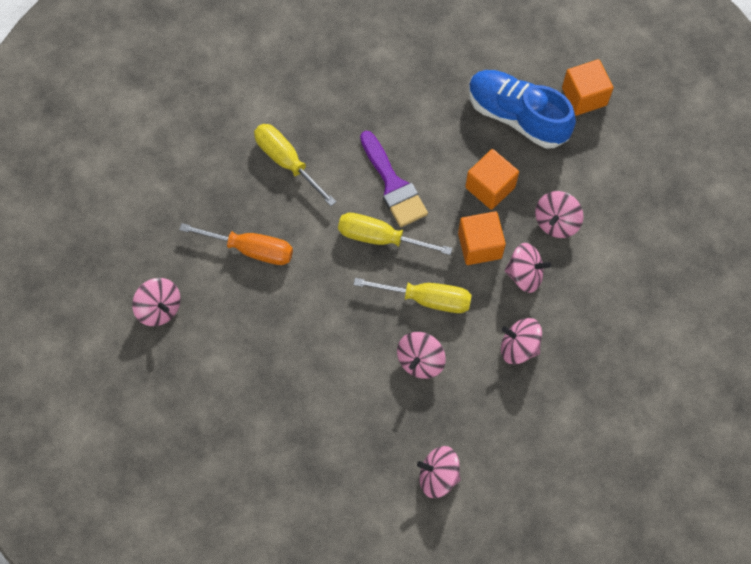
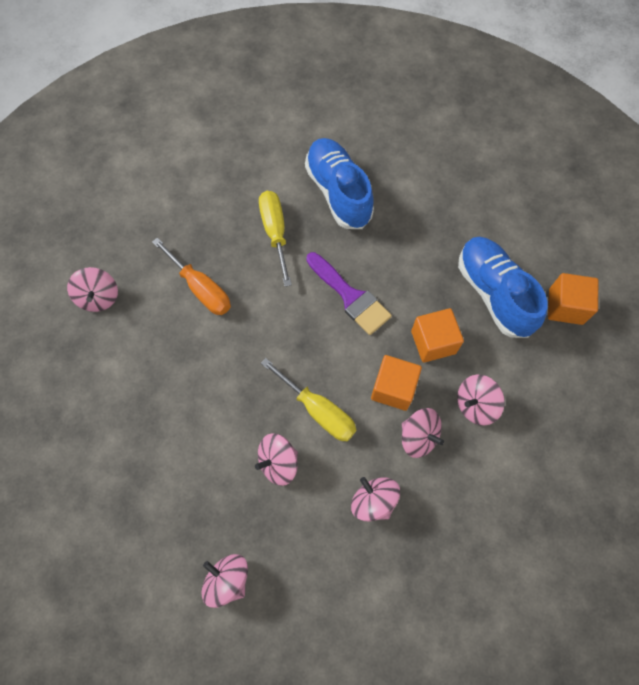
camera: 30 degrees right, 0 degrees up
yellow screwdriver [338,213,452,255] -> none
purple brush [360,131,428,227] -> purple brush turned 45 degrees counterclockwise [306,252,392,335]
none -> blue shoe [305,138,374,229]

